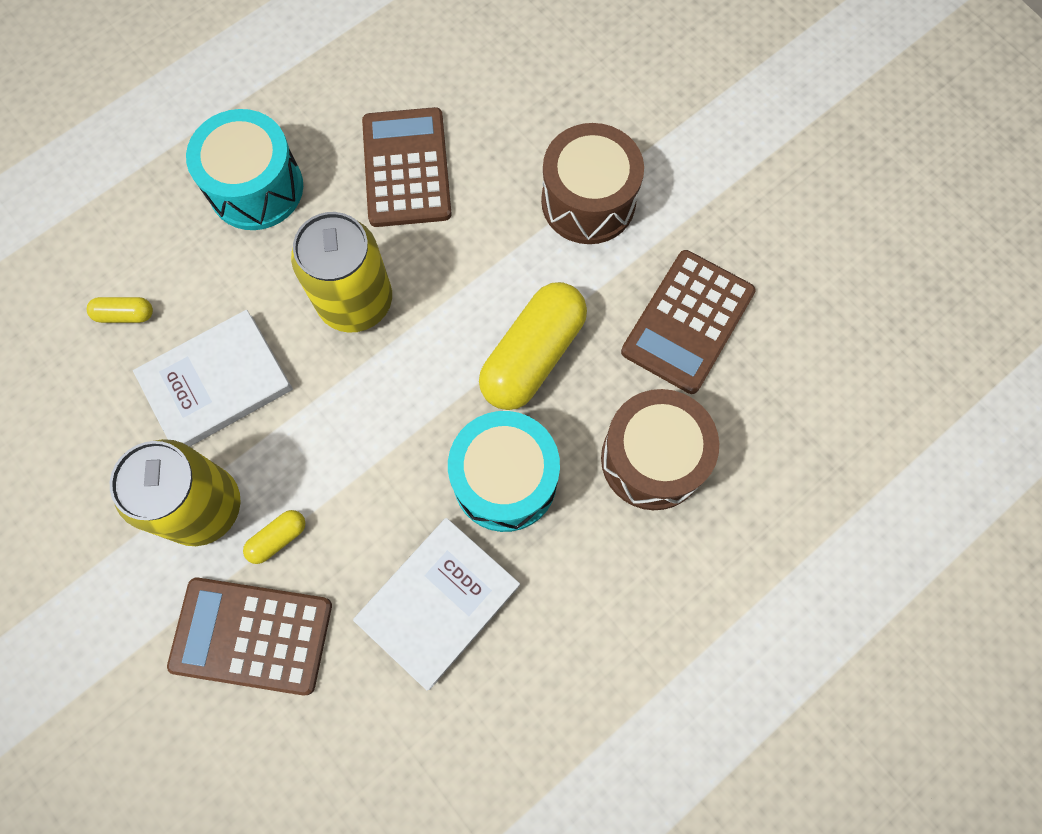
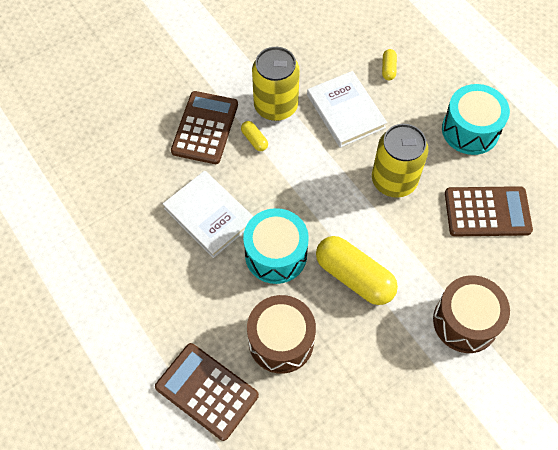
camera: 95 degrees right, 10 degrees down
brown calculator [621,250,756,394] -> brown calculator moved to [155,343,259,441]

